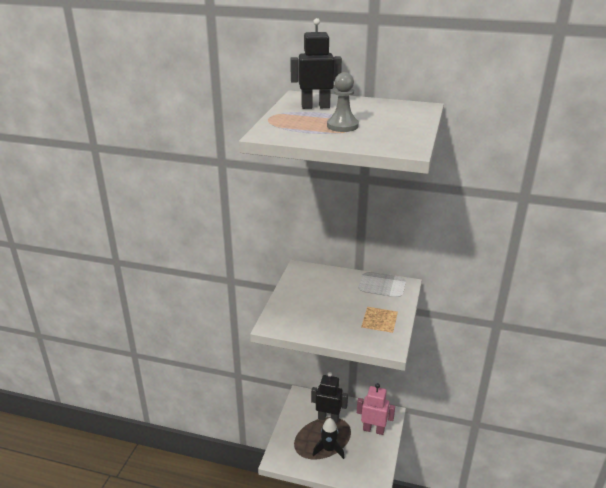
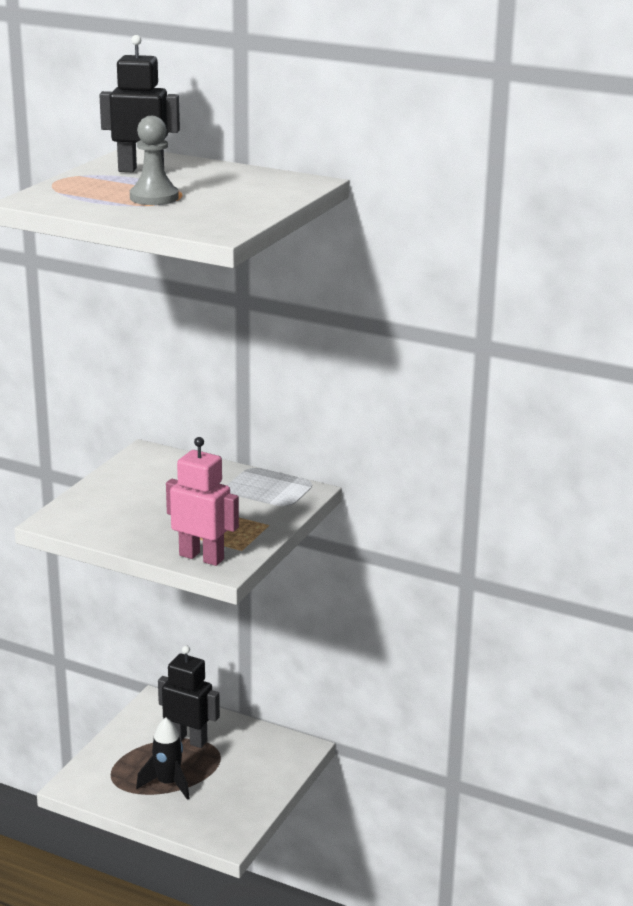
camera: 10 degrees right, 5 degrees down
pink robot [357,383,395,435] -> pink robot moved to [166,437,239,566]

